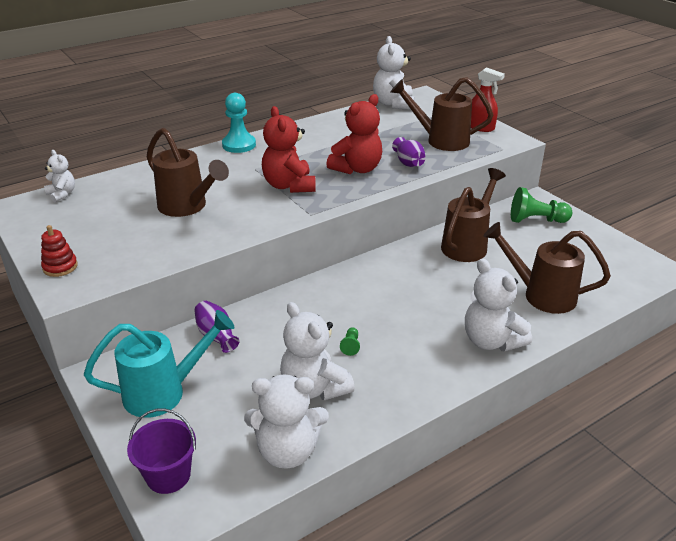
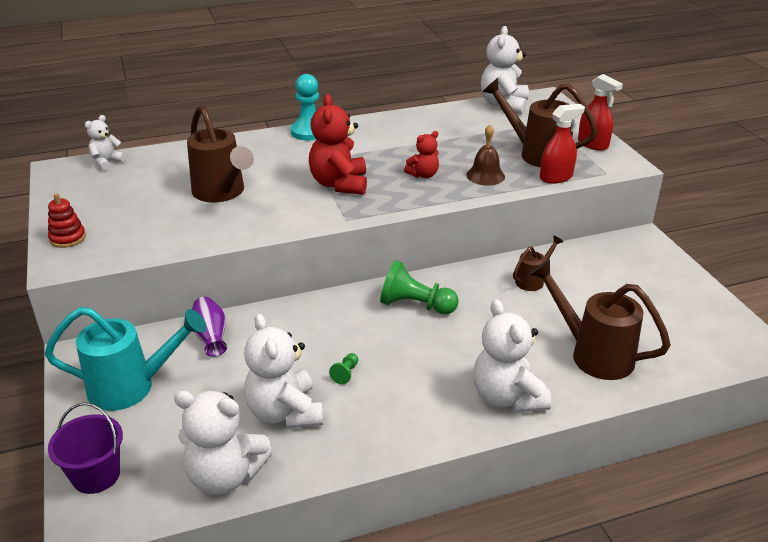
camera: 15 degrees right, 0 degrees up
white teddy bear [44,150,75,202] -> white teddy bear turned 120 degrees counterclockwise [85,115,126,170]
red teddy bear [326,94,382,174] -> red teddy bear [404,131,439,178], size x0.55
purple vase [392,137,426,167] -> brown bell [466,125,505,186]
brown watering can [441,168,506,262] -> brown watering can [513,235,563,291], size x0.52
green pawn [511,187,572,223] -> green pawn moved to [380,260,459,314]
none -> red spray bottle [540,104,585,184]

